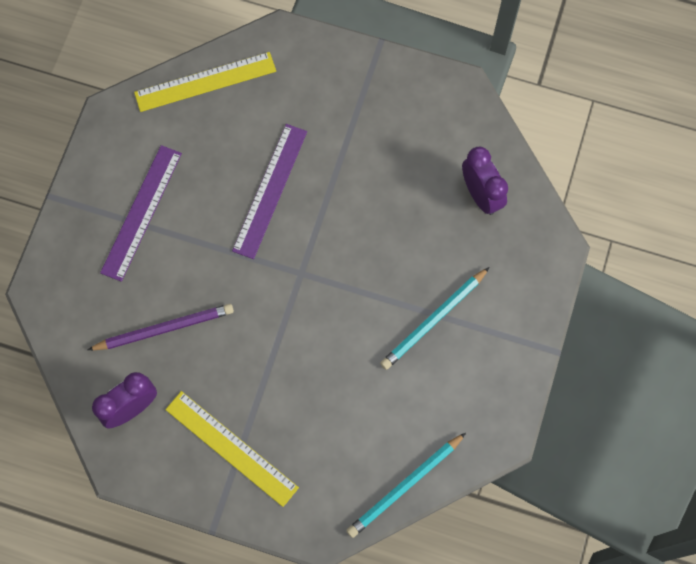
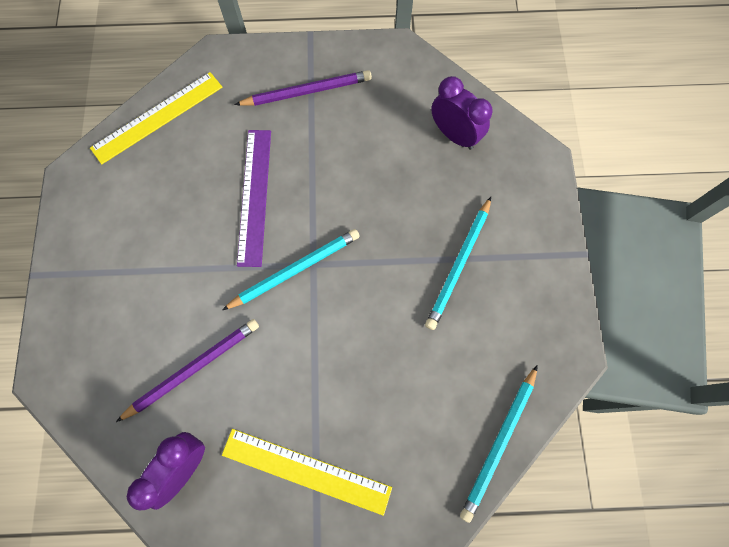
camera: 20 degrees left, 0 degrees up
purple ruler [100,145,182,282] -> none
none -> turquoise pencil [222,229,360,310]
none -> purple pencil [234,70,372,106]

